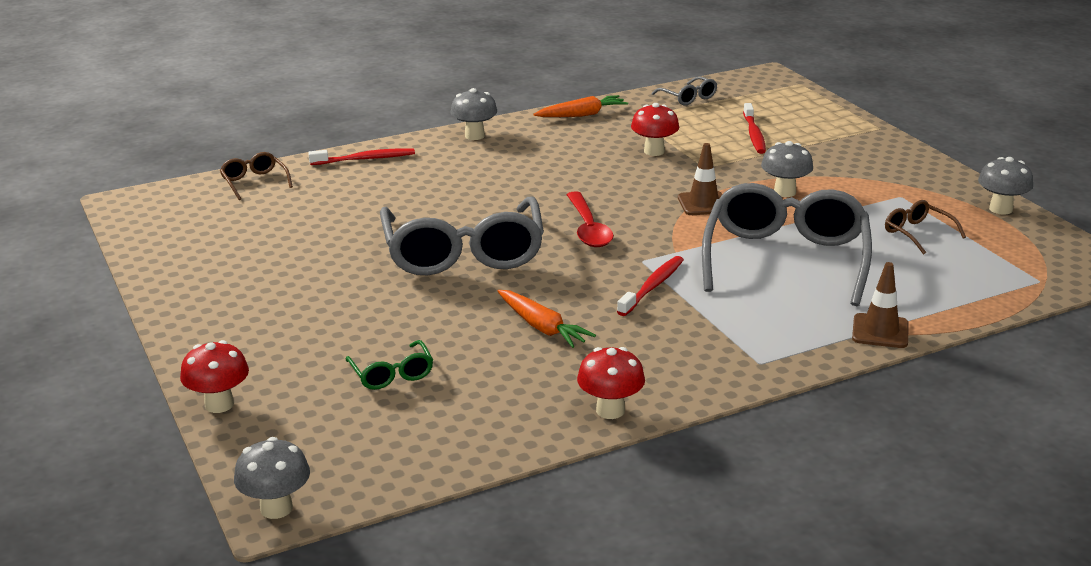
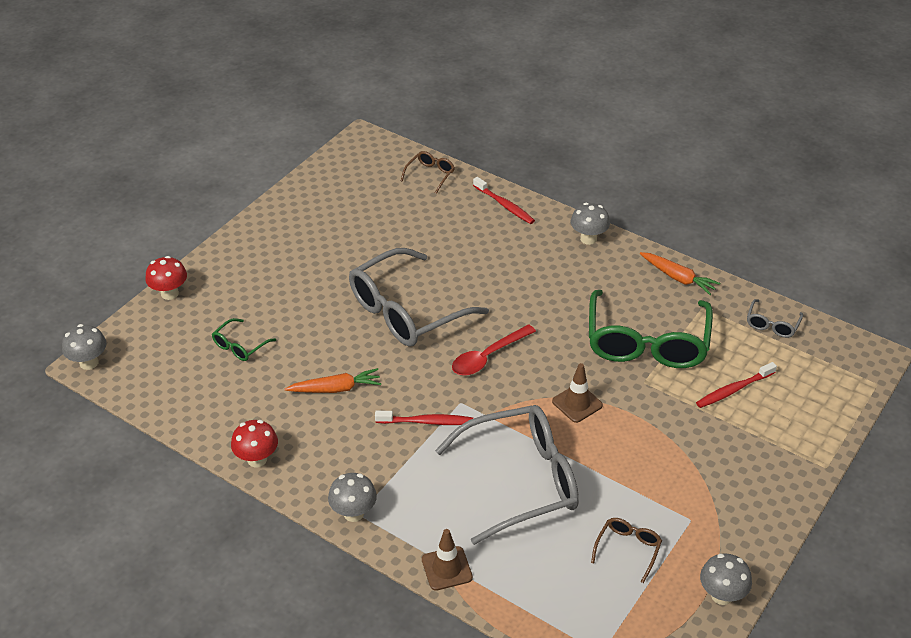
camera: 60 degrees right, 15 degrees up
orange carrot [498,290,596,348] -> orange carrot turned 120 degrees counterclockwise [285,368,381,393]
red mushroom [631,103,679,156] -> green glasses [589,290,713,368]
grey mushroom [761,141,813,197] -> grey mushroom moved to [328,473,377,522]

